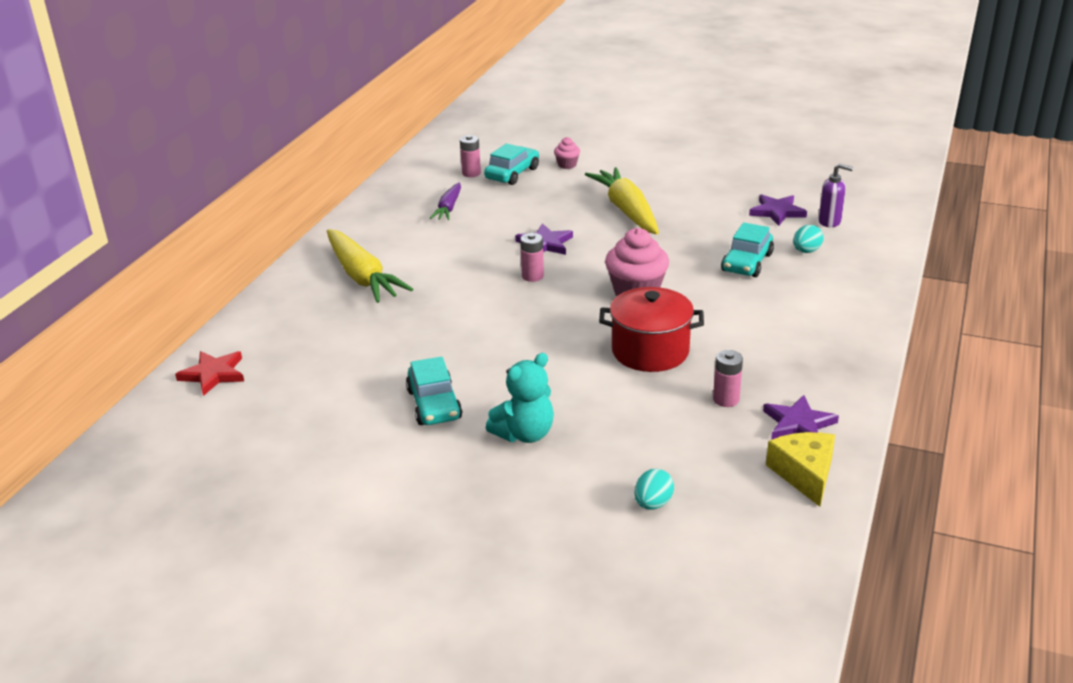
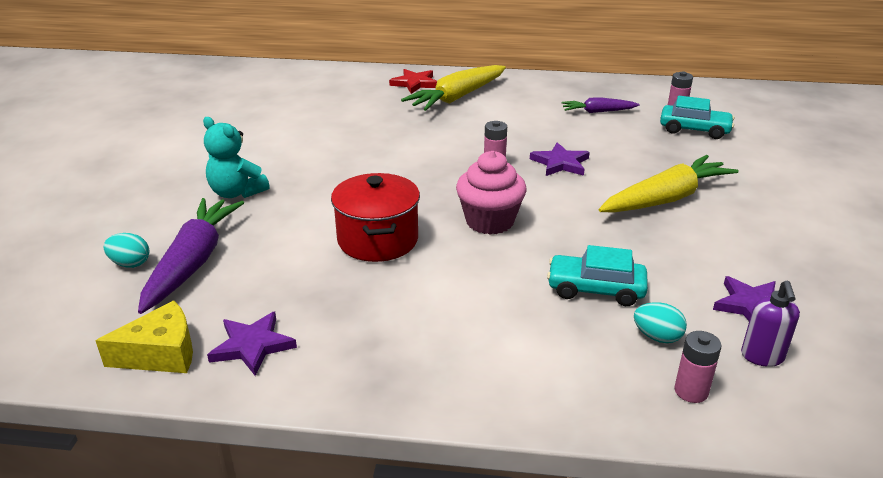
camera: 75 degrees right, 0 degrees up
red star [175,351,244,396] -> red star moved to [389,69,437,94]
turquoise car [406,356,462,425] -> none
pink cupcake [554,137,580,169] -> none
pink battery [713,350,743,407] -> pink battery moved to [674,331,722,403]
none -> purple carrot [138,198,244,314]

